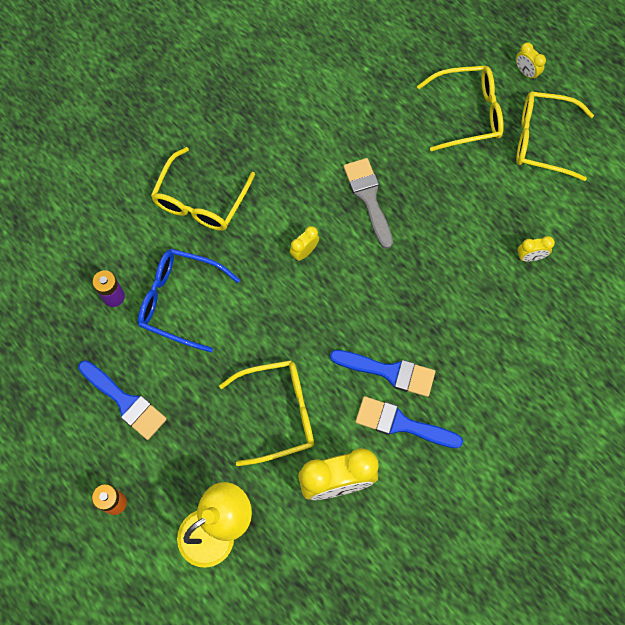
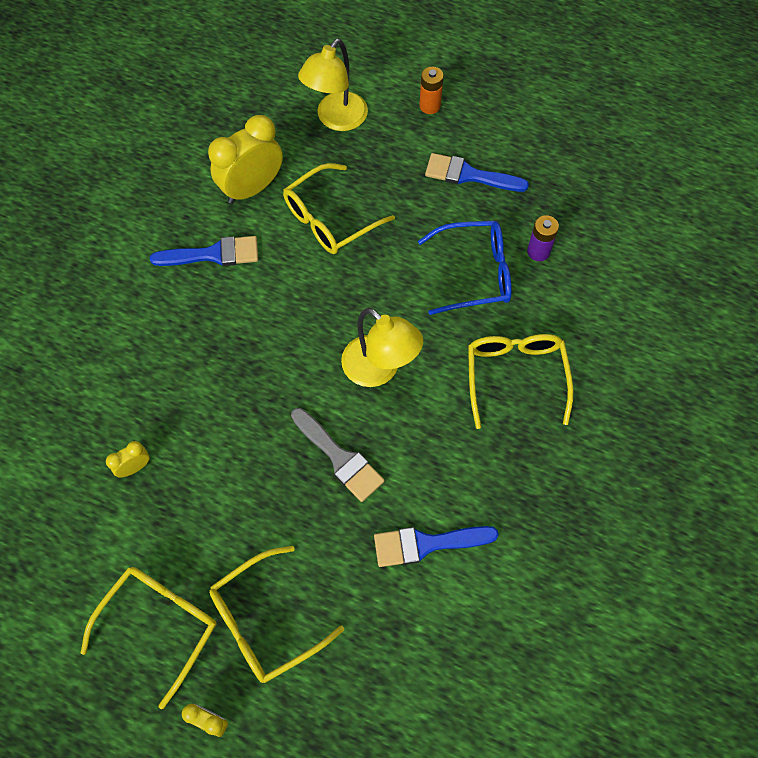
camera: 155 degrees right, 5 degrees down
yellow clock [290,226,319,261] -> yellow lamp [341,308,423,387]
blue brush [330,350,435,397] -> blue brush moved to [374,526,499,567]
yellow glasses [516,91,594,181] -> yellow glasses turned 45 degrees counterclockwise [80,567,217,709]

